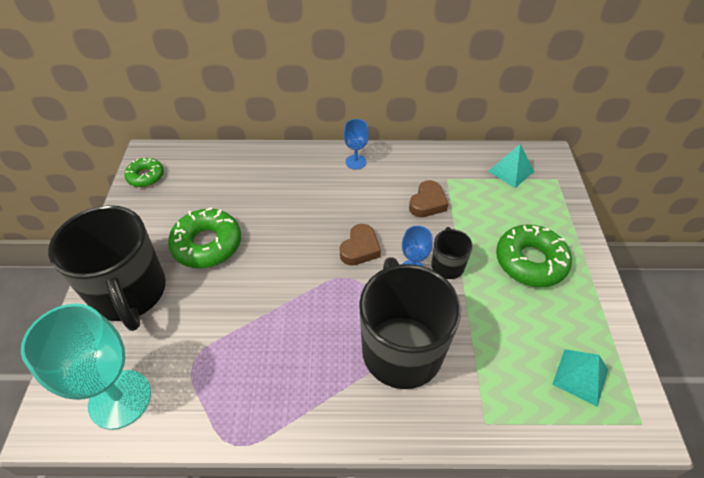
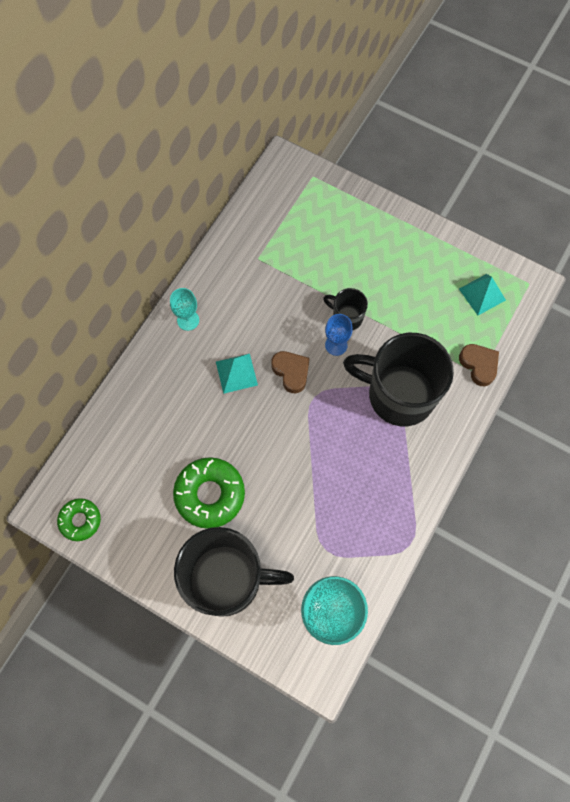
camera: 60 degrees left, 20 degrees up
blue goblet [344,119,369,169] -> turquoise goblet [170,288,199,331]
brown heart [409,180,448,217] -> brown heart moved to [459,344,499,386]
turquoise pyramid [488,144,534,188] -> turquoise pyramid moved to [216,354,258,394]
green donut [496,224,572,287] -> none

